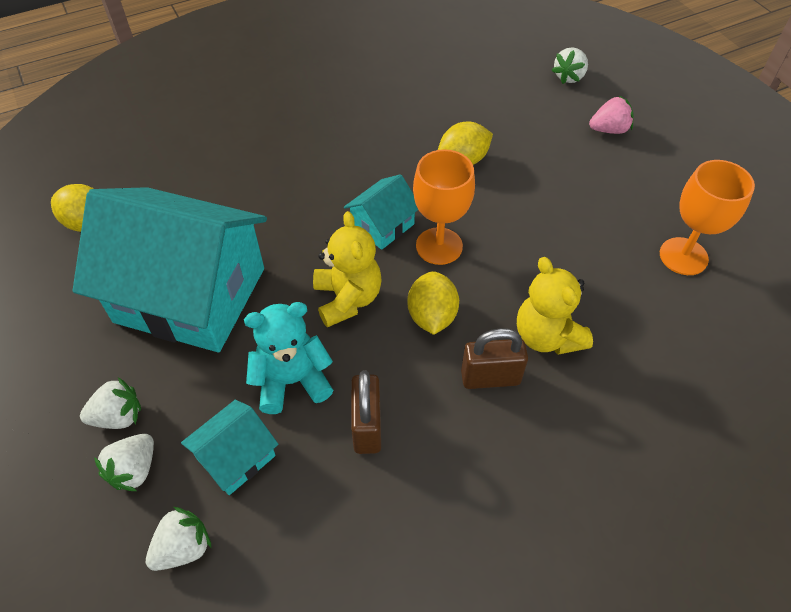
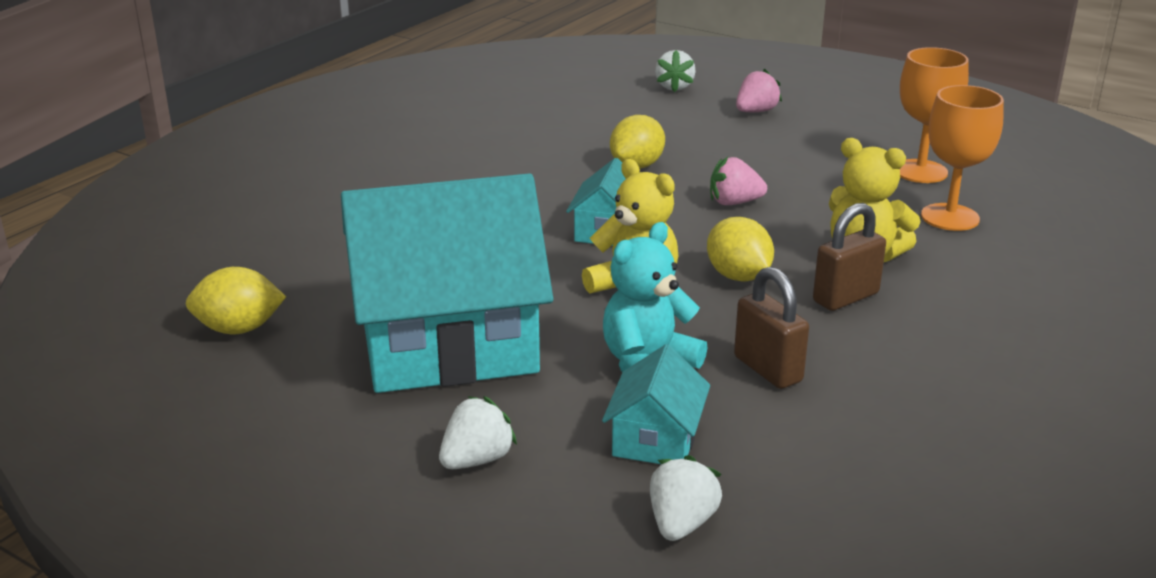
camera: 30 degrees left, 25 degrees down
white strawberry [94,434,154,491] -> none
orange goblet [413,149,475,265] -> orange goblet moved to [921,85,1004,231]
none -> pink strawberry [710,157,767,205]

